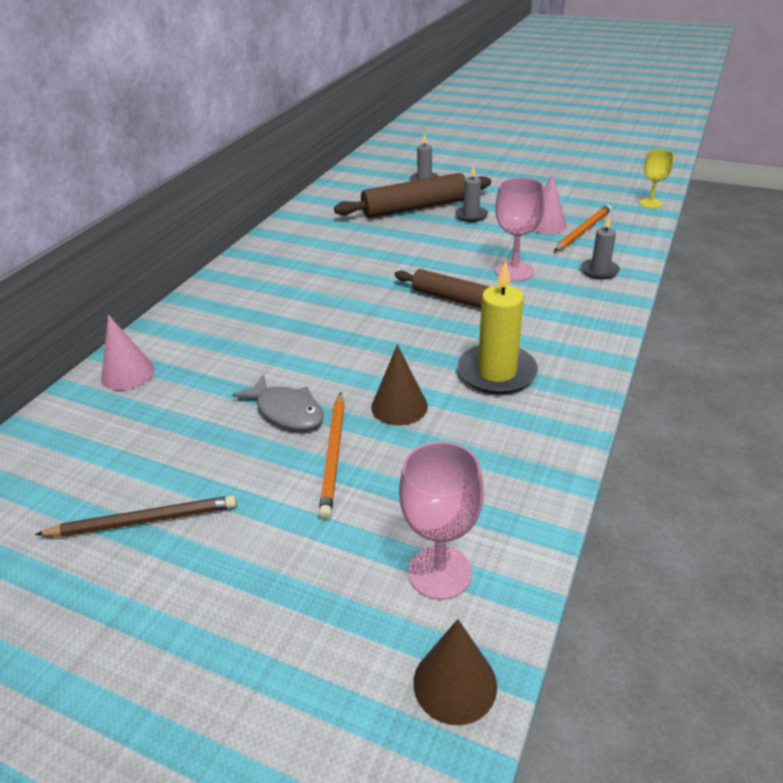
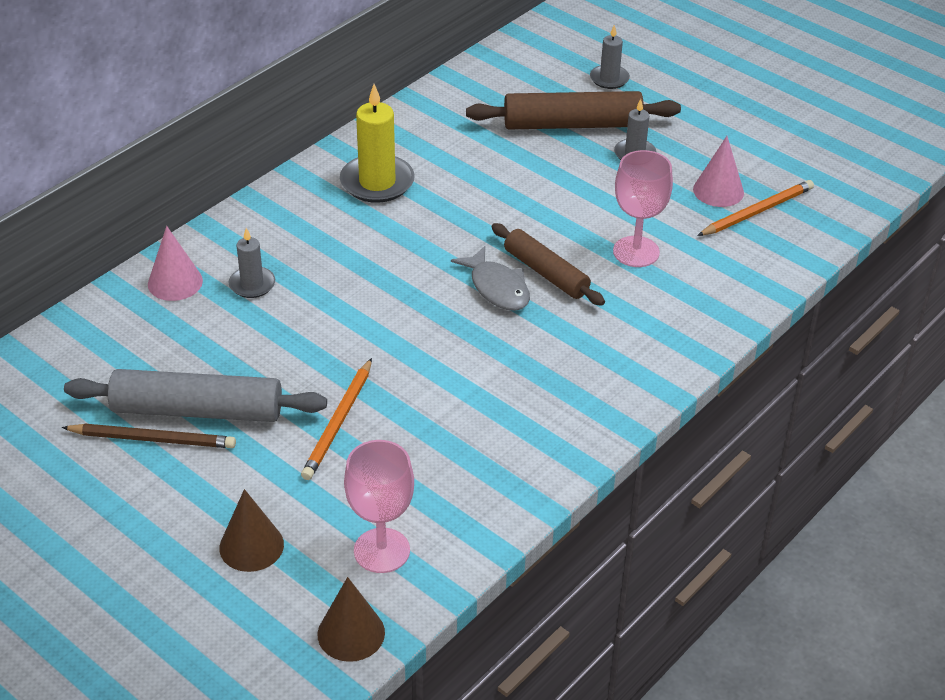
camera: 15 degrees right, 5 degrees up
grey fish [232,374,324,430] -> grey fish moved to [451,246,530,311]
brown cone [371,345,428,425] -> brown cone moved to [219,489,284,572]
yellow candle [458,260,538,394] -> yellow candle moved to [340,84,415,203]
grey candle [581,216,620,279] -> grey candle moved to [229,228,275,298]
yellow goblet [639,149,674,208] -> none
none -> grey rolling pin [64,369,327,422]

